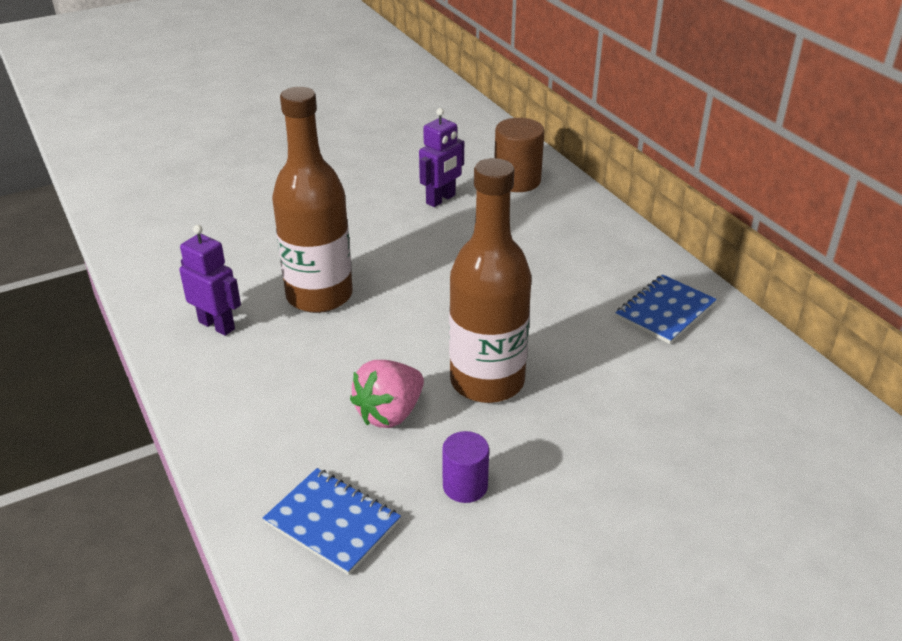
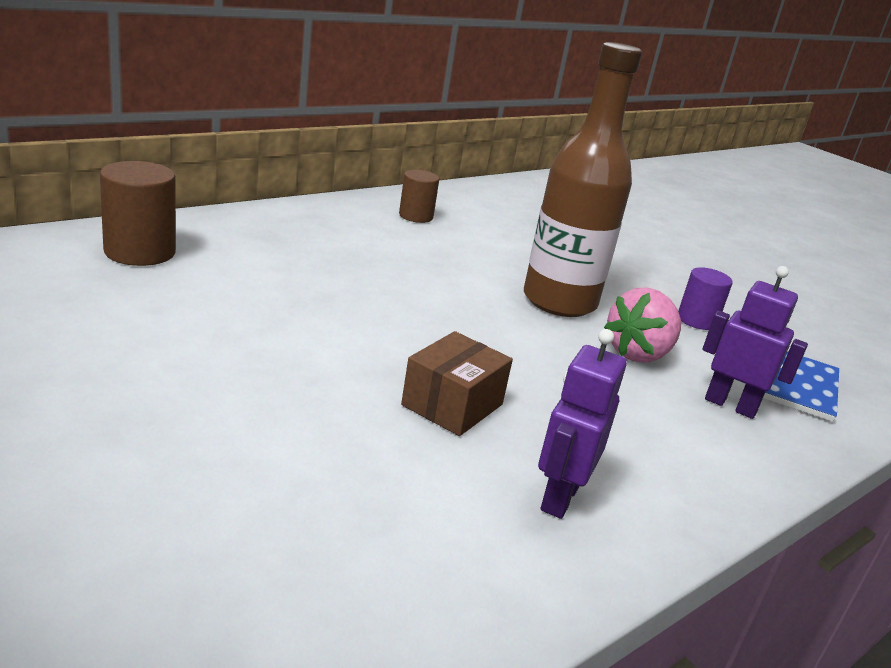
camera: 105 degrees left, 10 degrees down
brown bottle [272,87,353,313] -> brown box [401,331,513,436]
pink strawberry [350,360,424,428] -> pink strawberry turned 105 degrees clockwise [604,288,681,362]
purple robot [419,108,464,207] -> purple robot moved to [702,266,808,419]
blue notebook [616,275,717,344] -> brown cylinder [399,170,439,223]

